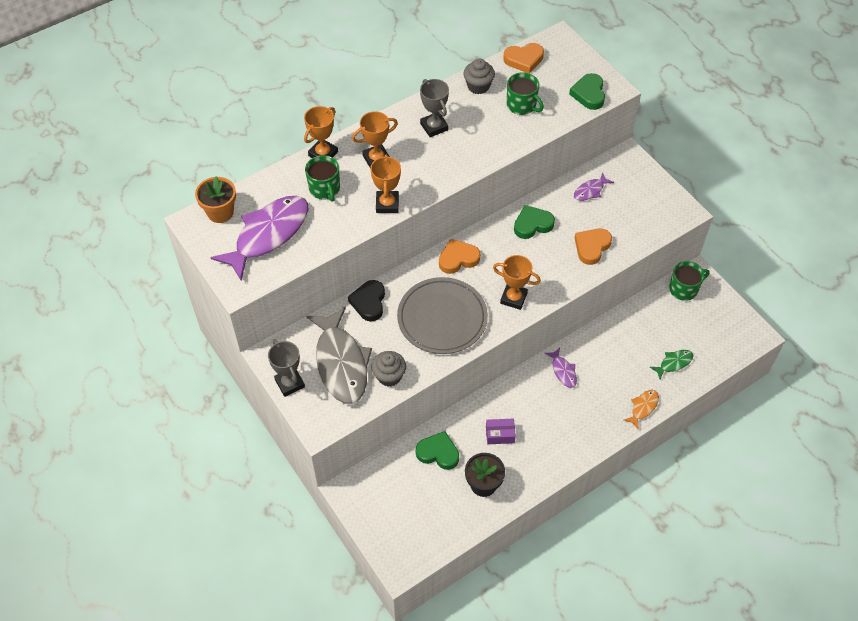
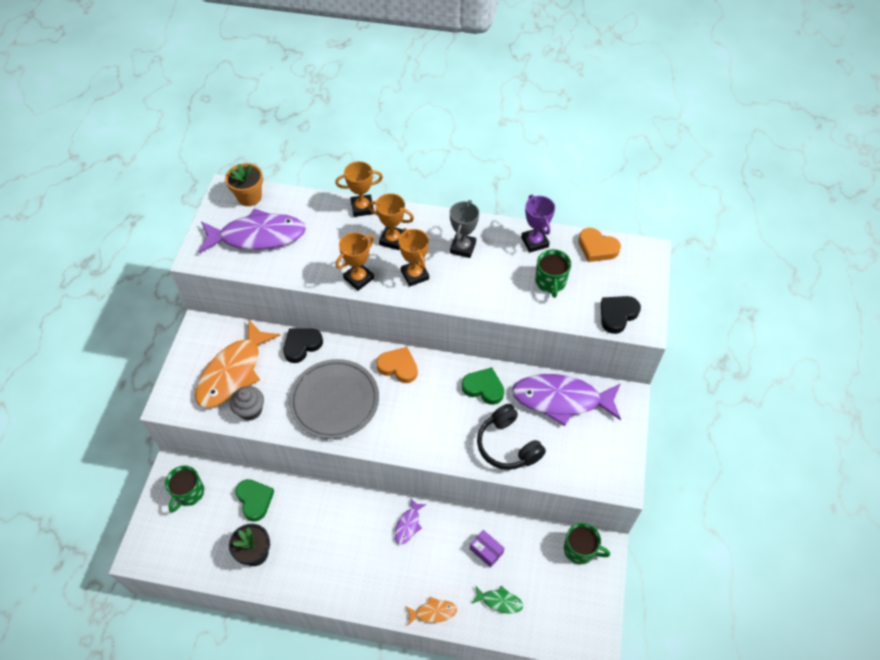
camera: 45 degrees right, 0 degrees up
grey trophy [268,339,305,397] -> none
green mug [305,155,340,202] -> green mug moved to [165,465,204,513]
grey fish [306,306,372,404] -> orange fish [195,320,281,408]
grey cupcake [463,59,495,94] -> purple trophy [521,195,555,253]
purple box [486,419,516,444] -> purple box moved to [470,530,505,567]
orange trophy [493,255,541,310] -> orange trophy moved to [398,228,429,287]
green heart [569,73,605,110] -> black heart [601,296,641,334]
purple fish [574,172,614,201] -> purple fish [512,374,621,426], size x2.24
orange heart [575,228,612,265] -> black headphones [477,404,546,470]

